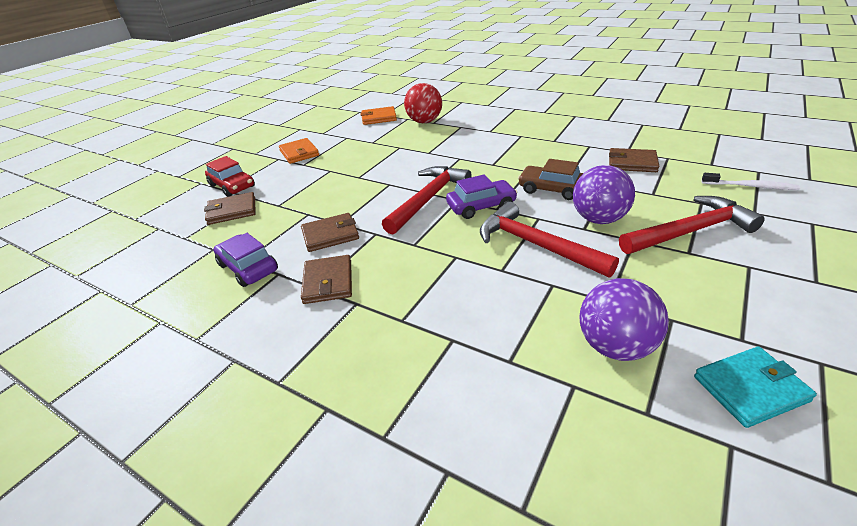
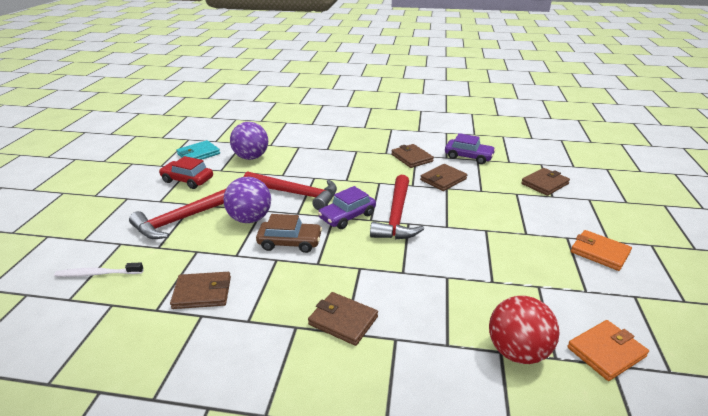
camera: 155 degrees right, 5 degrees down
red car [205,156,255,197] -> red car moved to [159,156,213,189]
none -> brown wallet [308,292,378,346]

